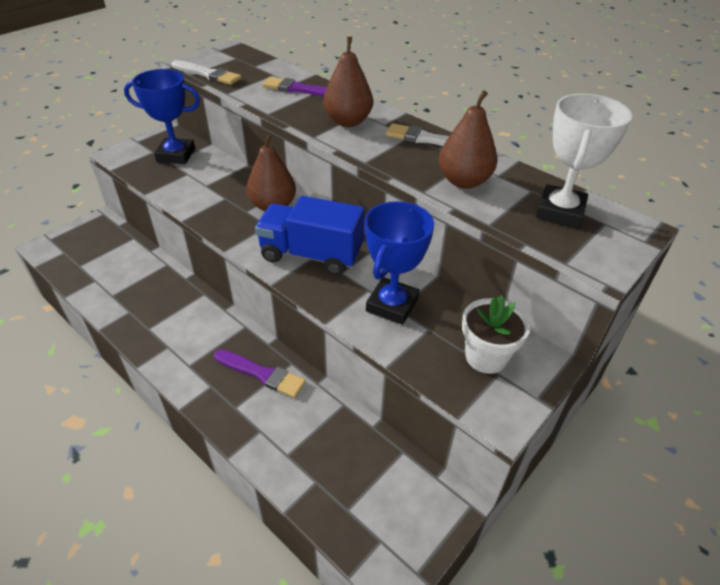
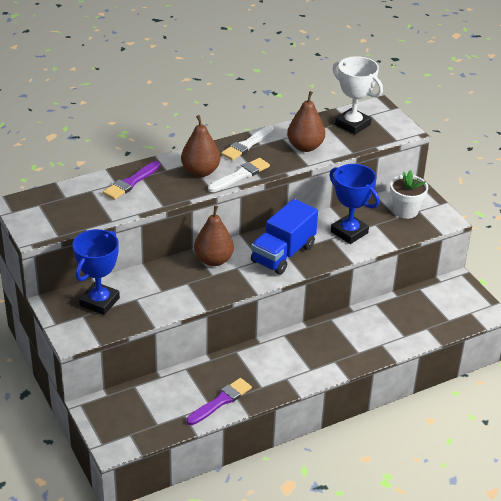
camera: 70 degrees left, 5 degrees down
white brush [171,60,242,85] -> white brush moved to [208,158,270,192]
purple brush [214,349,306,398] -> purple brush moved to [186,378,252,425]

